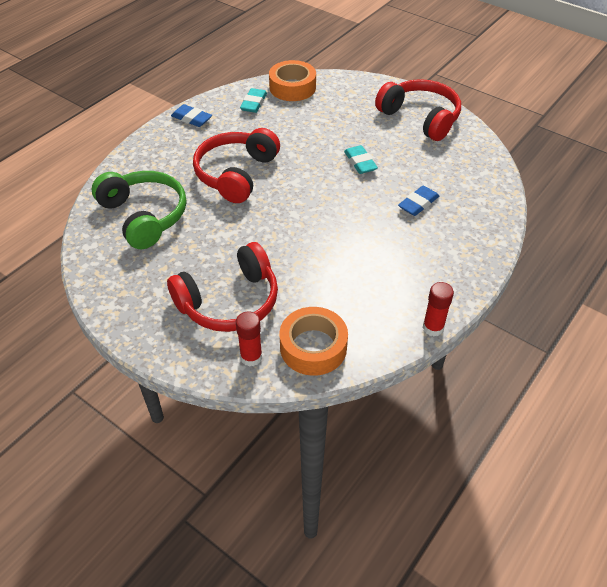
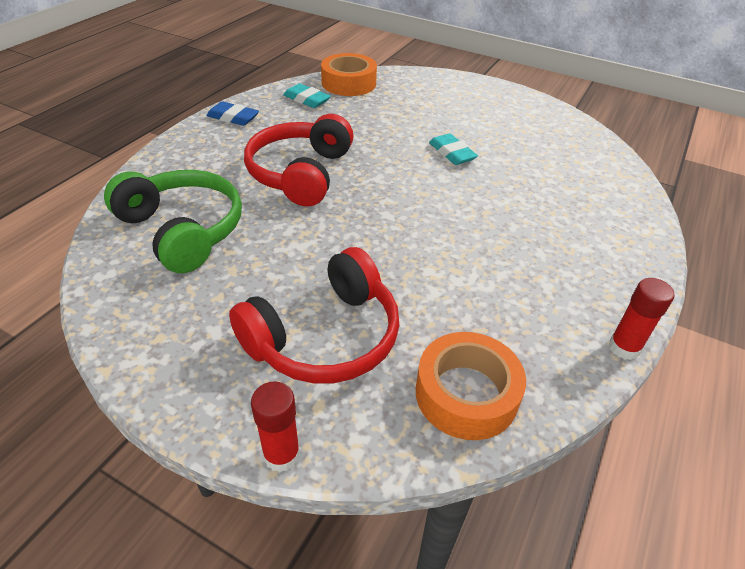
camera: 10 degrees left, 5 degrees down
red glue stick [236,312,262,367] -> red glue stick moved to [251,381,300,472]
turquoise eraser [240,88,267,113] -> turquoise eraser turned 60 degrees counterclockwise [283,84,331,108]
red headphones [375,79,461,141] -> none
blue eraser [398,186,439,216] -> none

